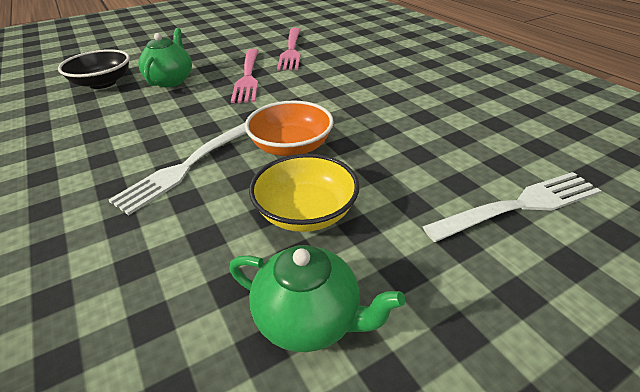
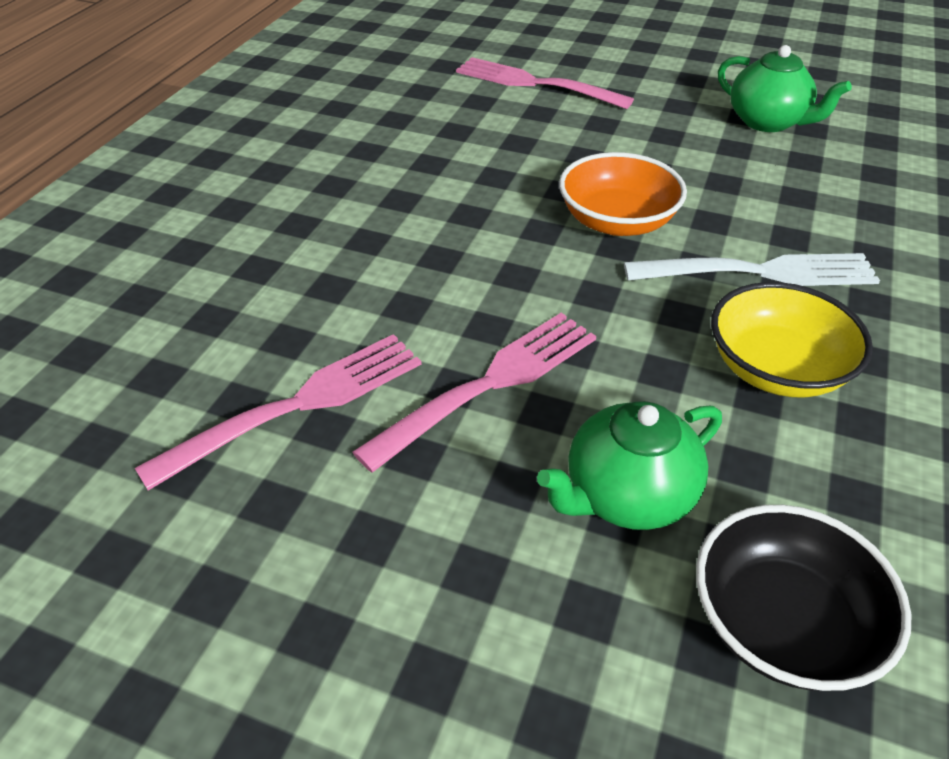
camera: 130 degrees left, 5 degrees up
green teapot [229,245,405,352] -> green teapot turned 150 degrees clockwise [718,45,852,132]
yellow bowl [249,154,359,232] -> yellow bowl moved to [711,282,873,398]
white fork [422,172,601,242] -> pink fork [456,57,634,109]

